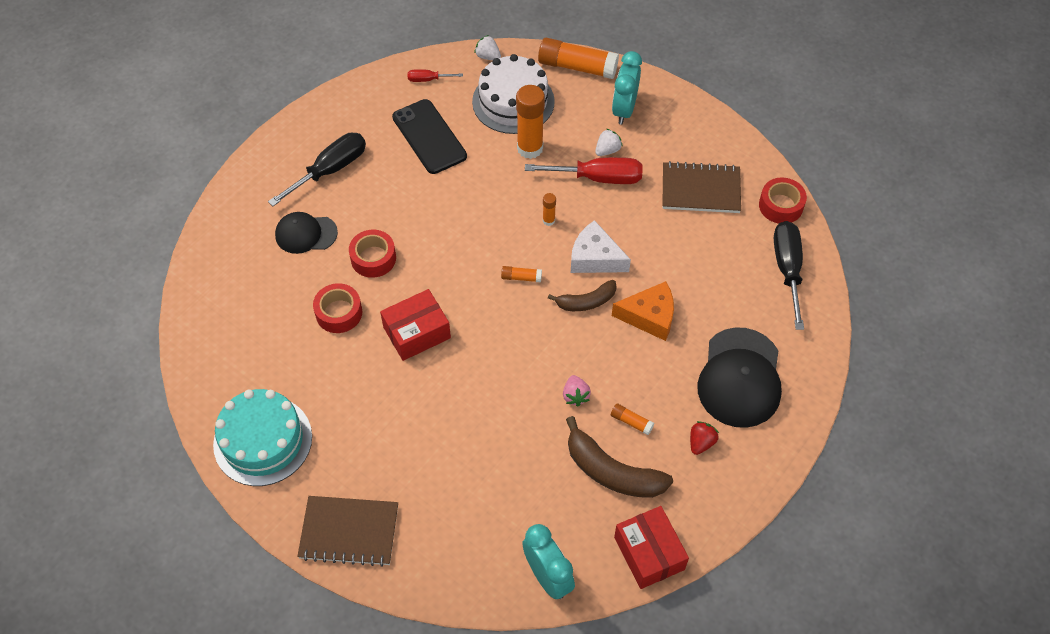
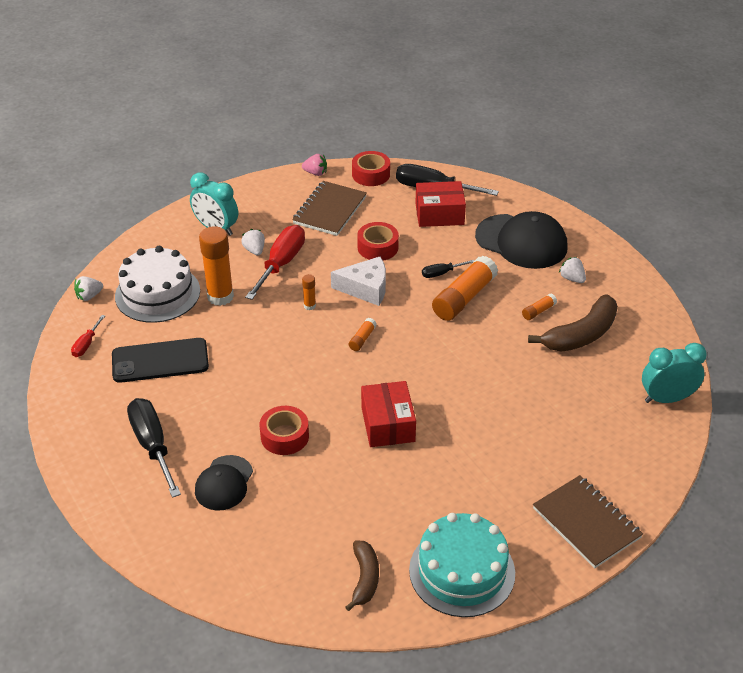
camera: 70 degrees left, 15 degrees down
brown notebook [297,496,398,567] -> brown notebook turned 60 degrees counterclockwise [533,475,643,568]
red tape [313,283,362,333] -> red tape moved to [357,222,399,261]
orange glue stick [538,38,619,79] -> orange glue stick moved to [432,256,498,321]
brown banana [548,280,617,311] -> brown banana moved to [345,540,379,611]
pink strawberry [563,375,591,407] -> pink strawberry moved to [302,154,327,176]
white cheese [571,220,631,273] -> white cheese turned 135 degrees counterclockwise [331,257,386,306]
orange cheese [612,281,674,341] -> black screwdriver [422,260,475,278]
red box [614,506,689,589] -> red box moved to [415,181,466,227]
red strawberry [690,421,719,455] -> white strawberry [559,257,586,283]

